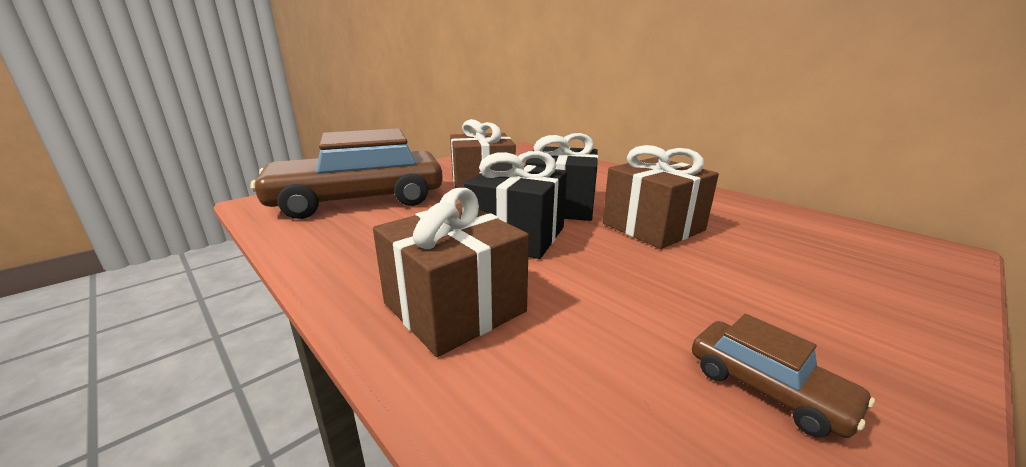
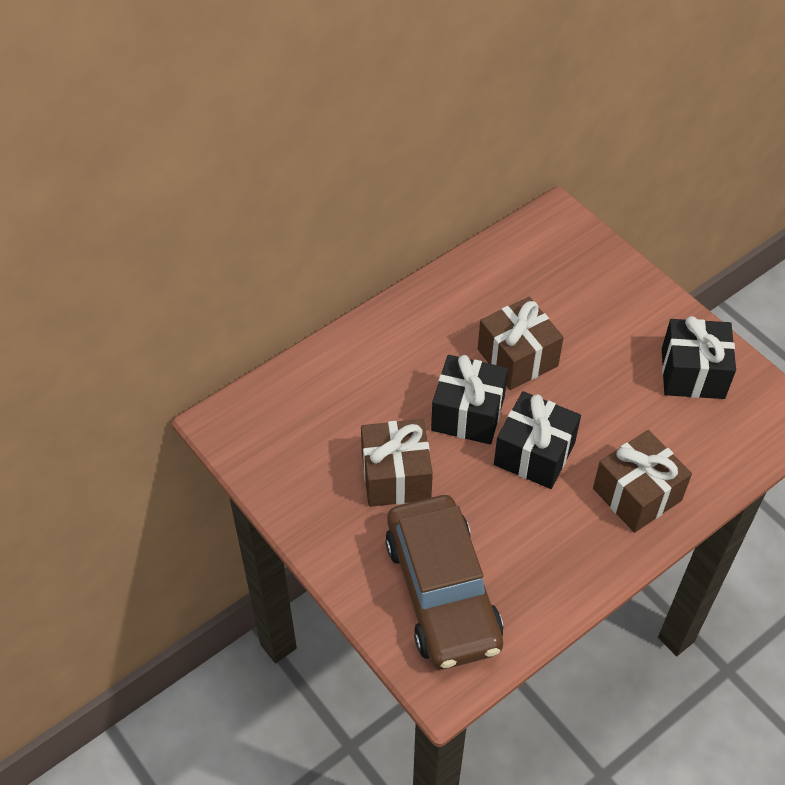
camera: 85 degrees left, 30 degrees up
brown car [692,314,875,438] -> black gift [662,316,736,399]

